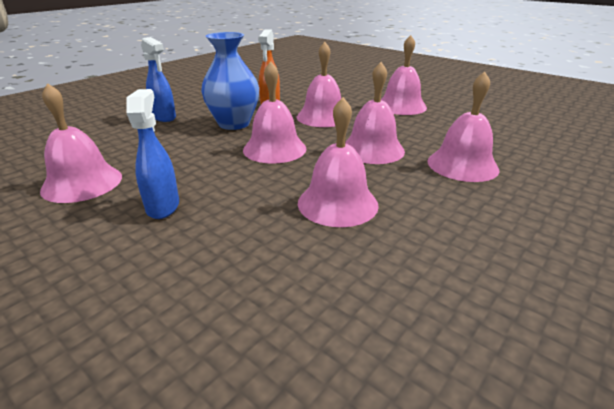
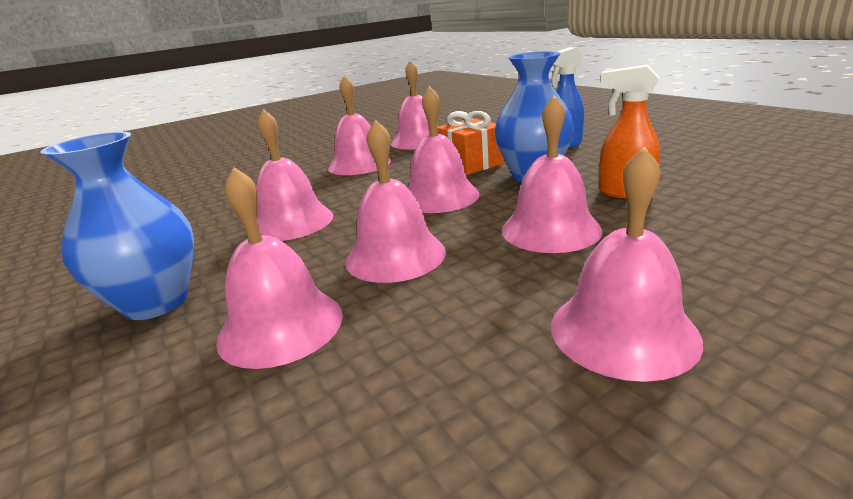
camera: 110 degrees right, 5 degrees down
blue spray bottle [126,89,179,219] -> pink bell [328,75,391,175]
none -> blue vase [41,132,194,320]
none -> orange gift [437,111,504,175]

